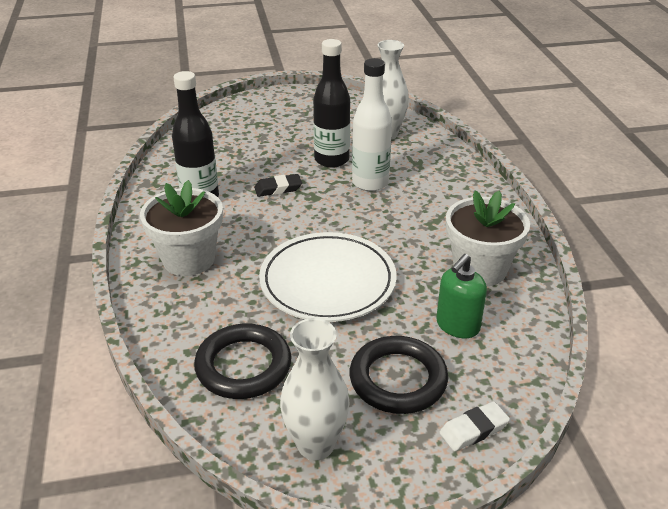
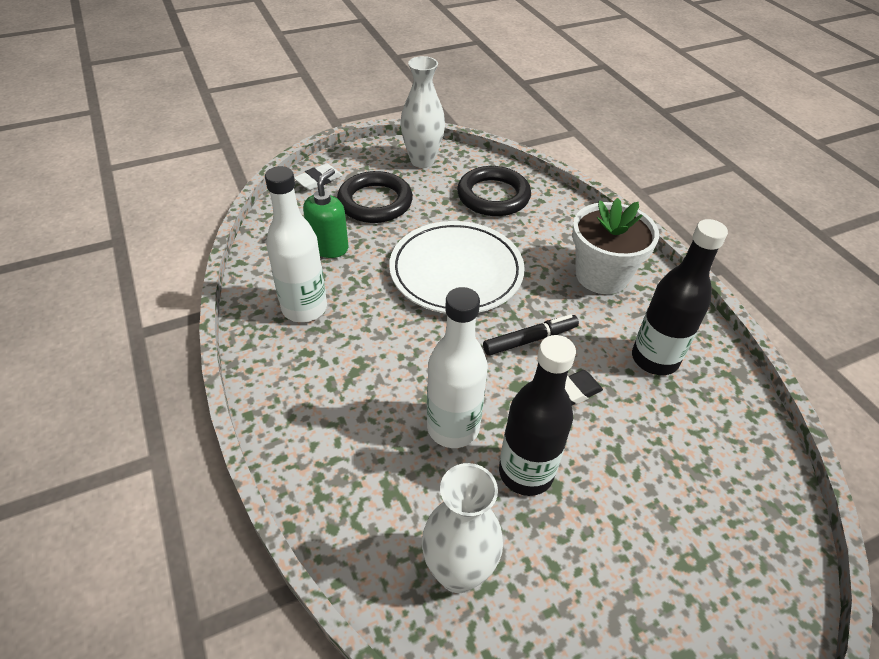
camera: 165 degrees right, 10 degrees up
white flower pot [446,191,530,286] -> white bottle [265,166,327,322]
none -> black marker [483,314,579,356]

